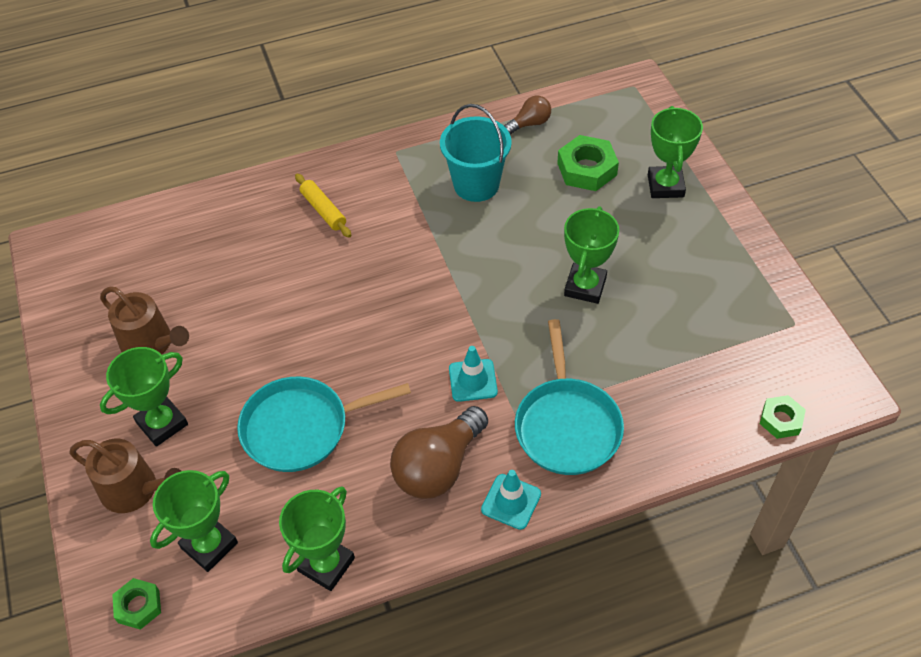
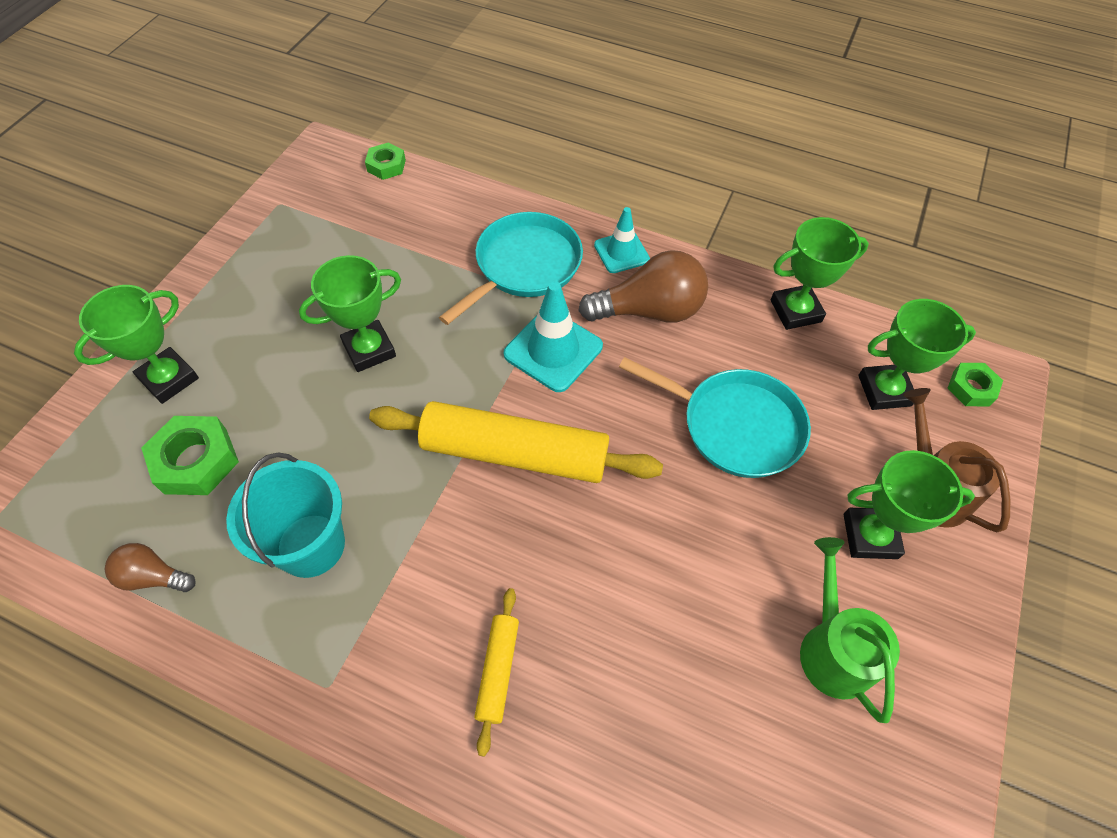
camera: 140 degrees left, 5 degrees up
brown watering can [100,287,189,354] -> green watering can [800,537,900,723]
turquoise traffic cone [449,346,498,402] -> turquoise traffic cone [504,281,603,392], size x1.55
none -> yellow rolling pin [369,401,663,483]

